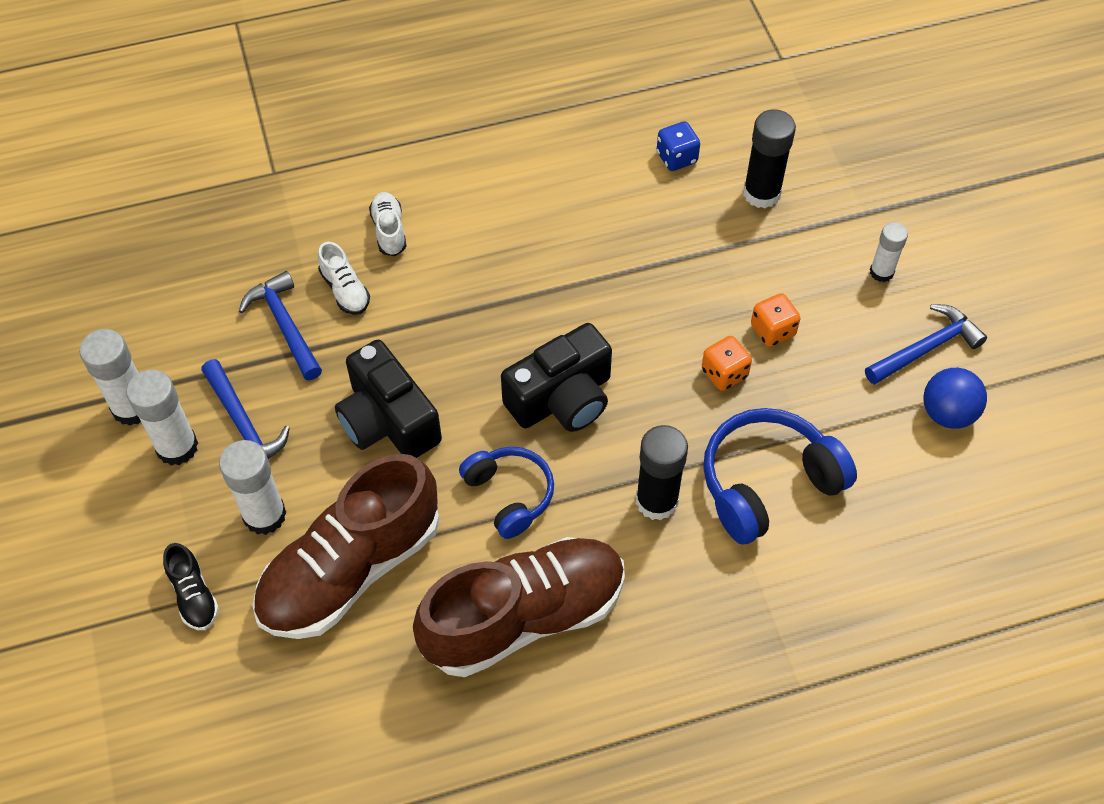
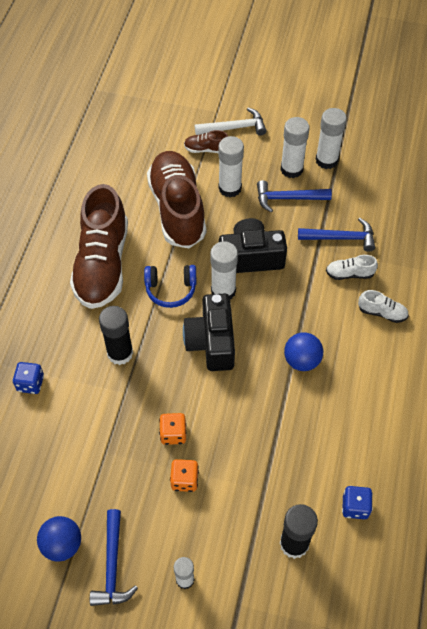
camera: 120 degrees right, 0 degrees up
black shoe [163,543,219,630] -> brown shoe [184,130,228,153]
blue headphones [703,408,857,545] -> none
none -> blue dice [13,362,44,394]
none -> white hammer [195,108,267,136]
none -> white glue stick [210,241,238,299]
none -> blue ball [284,332,323,371]

